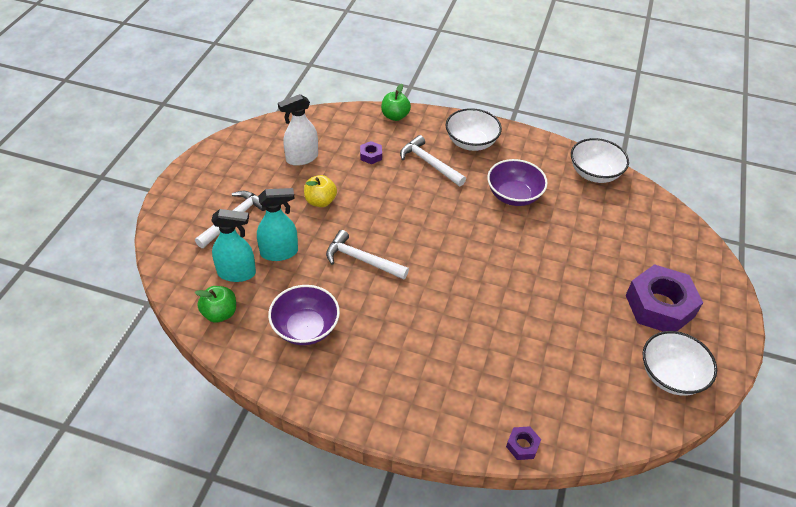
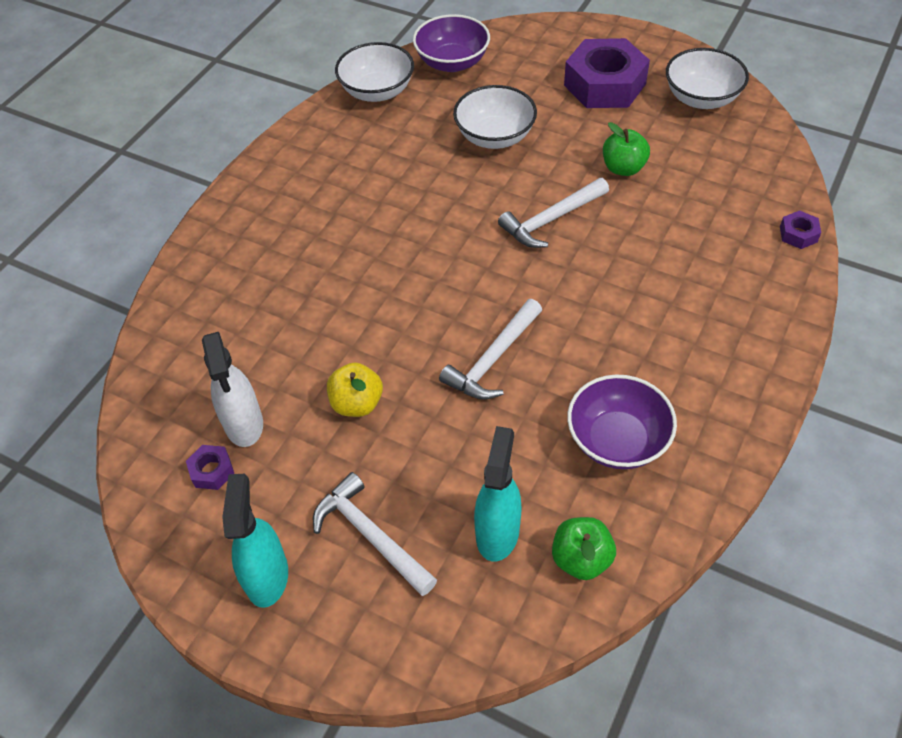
camera: 75 degrees left, 5 degrees up
turquoise spray bottle [257,188,298,261] -> turquoise spray bottle moved to [222,474,288,608]
purple nut [360,141,382,164] -> purple nut moved to [186,445,234,490]
green apple [381,84,411,121] -> green apple moved to [603,122,650,176]
white hammer [400,135,466,186] -> white hammer moved to [498,178,609,248]
white bowl [446,108,502,151] -> white bowl moved to [453,85,537,149]
purple bowl [487,159,548,206] -> purple bowl moved to [413,14,490,72]

